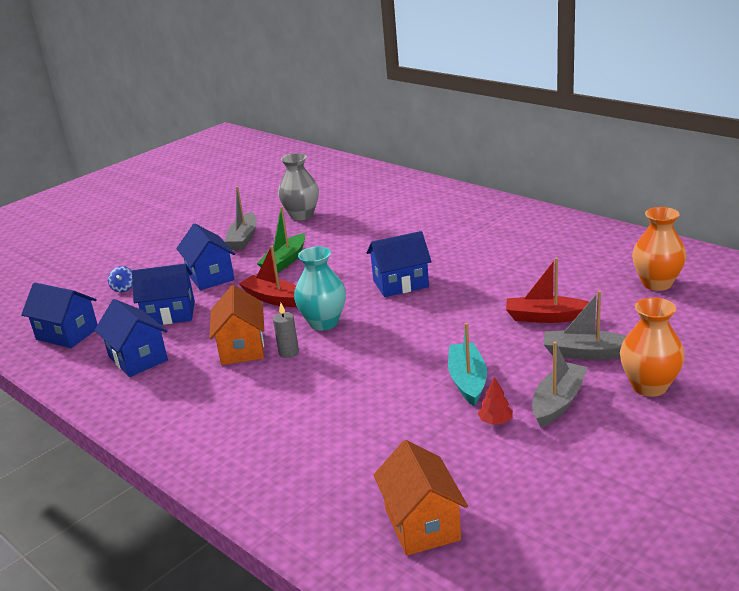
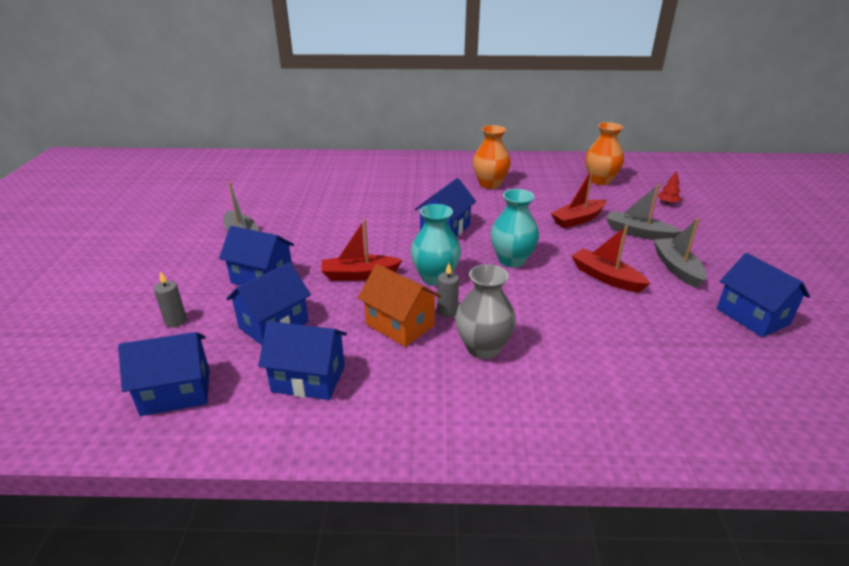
camera: 45 degrees left, 5 degrees up
blue spinning top [108,266,133,292] -> grey candle [154,271,187,327]
green boat [257,206,305,273] -> none
grey vase [278,153,319,221] -> grey vase moved to [455,264,516,359]
orange house [374,440,468,556] -> none
turquoise boat [448,323,487,406] -> red boat [572,225,650,293]
red tree [477,377,513,425] -> red tree moved to [658,171,681,204]
grey boat [543,291,626,360] -> grey boat turned 60 degrees clockwise [606,184,682,240]
orange vase [620,297,685,397] -> orange vase moved to [473,125,511,189]
none -> turquoise vase [490,189,539,268]
none -> blue house [717,253,810,337]

